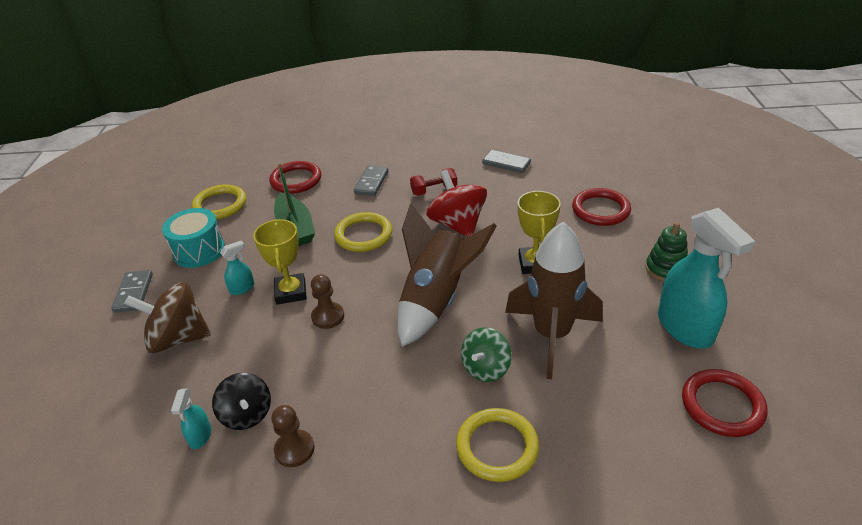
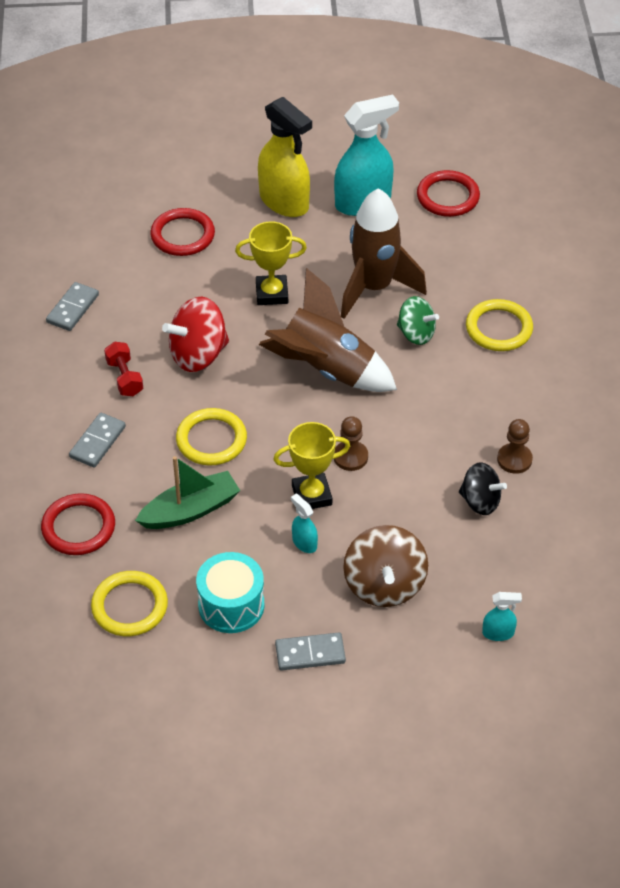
camera: 95 degrees left, 10 degrees up
turquoise spray bottle [171,389,211,449] -> turquoise spray bottle moved to [482,592,522,641]
black spinning top [212,373,271,430] -> black spinning top turned 60 degrees clockwise [459,462,507,515]
grey domino [354,166,388,196] -> grey domino turned 75 degrees counterclockwise [69,413,126,468]
green stacking toy [645,222,688,282] -> yellow spray bottle [258,97,312,217]

